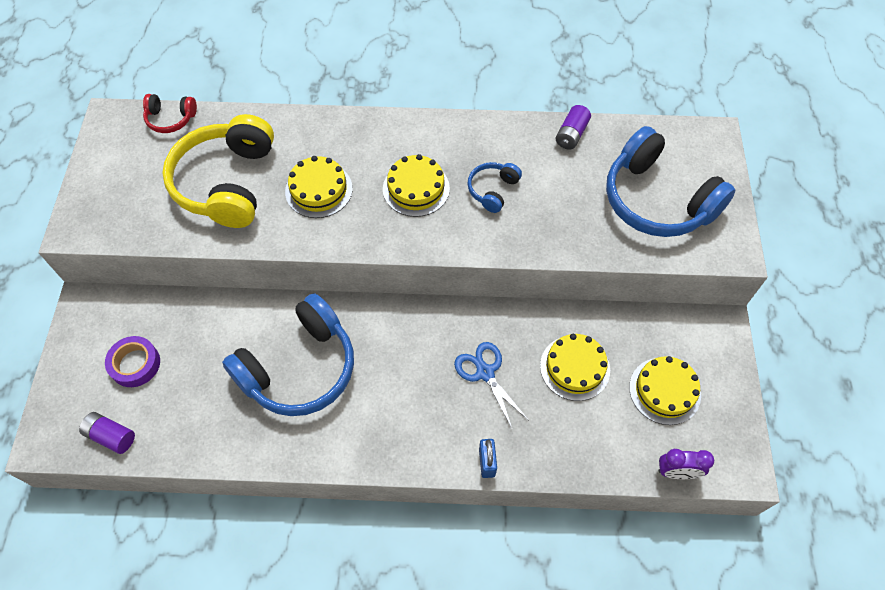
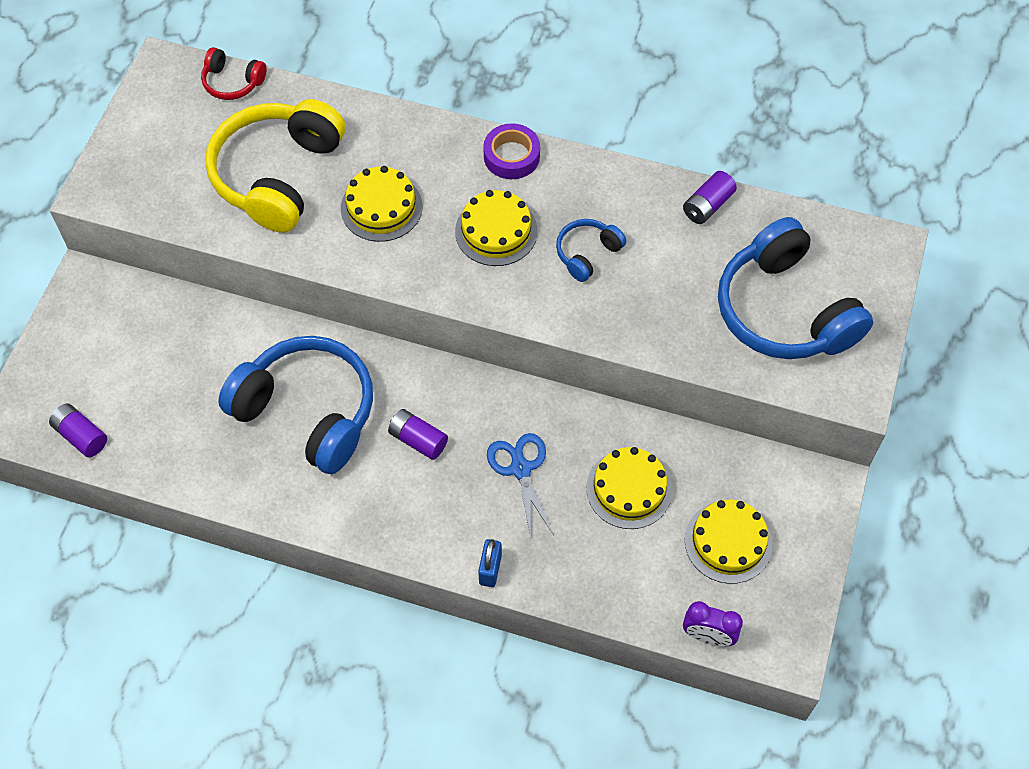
camera: 15 degrees right, 0 degrees up
purple tape [105,336,160,387] -> purple tape moved to [483,123,540,179]
blue headphones [222,293,354,416] -> blue headphones turned 120 degrees counterclockwise [218,336,373,474]
none -> purple battery [388,409,448,460]

